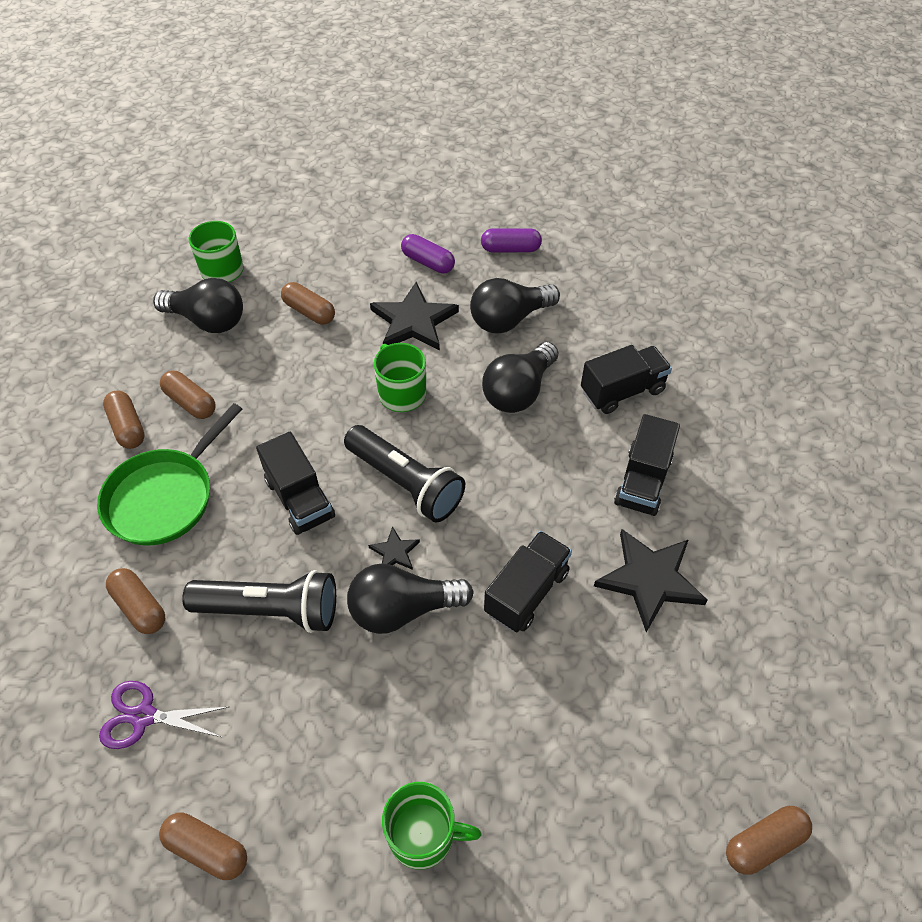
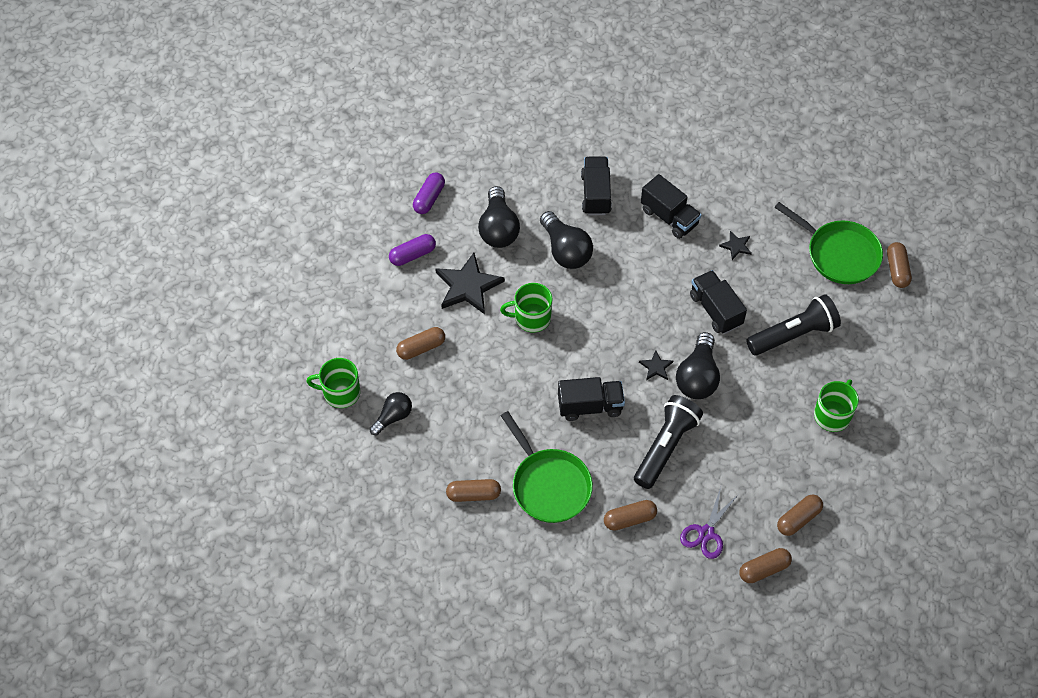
camera: 65 degrees left, 5 degrees up
black light bulb [153,278,243,333] -> black light bulb [369,392,412,435], size x0.63
brown capsule [160,370,216,419] -> brown capsule moved to [739,548,792,583]
black flashlight [344,425,465,523] -> black flashlight moved to [746,294,841,355]
black star [594,529,708,632] -> black star [719,231,752,260], size x0.48
none -> green pan [774,202,883,284]

